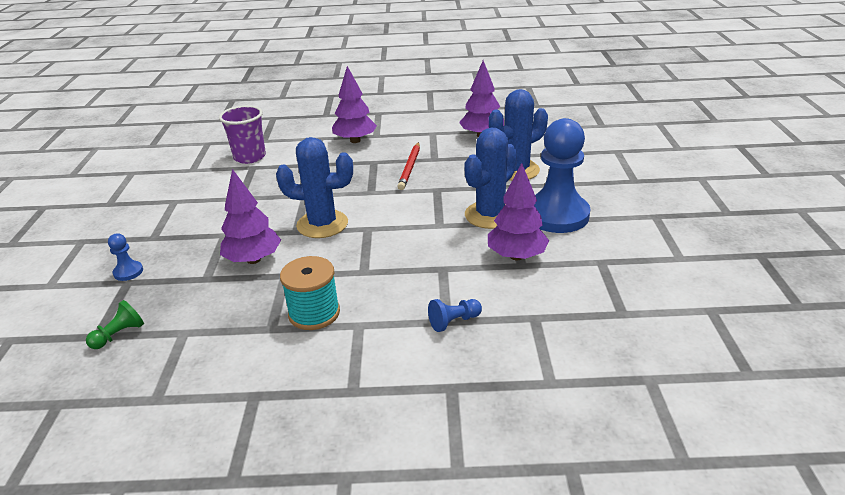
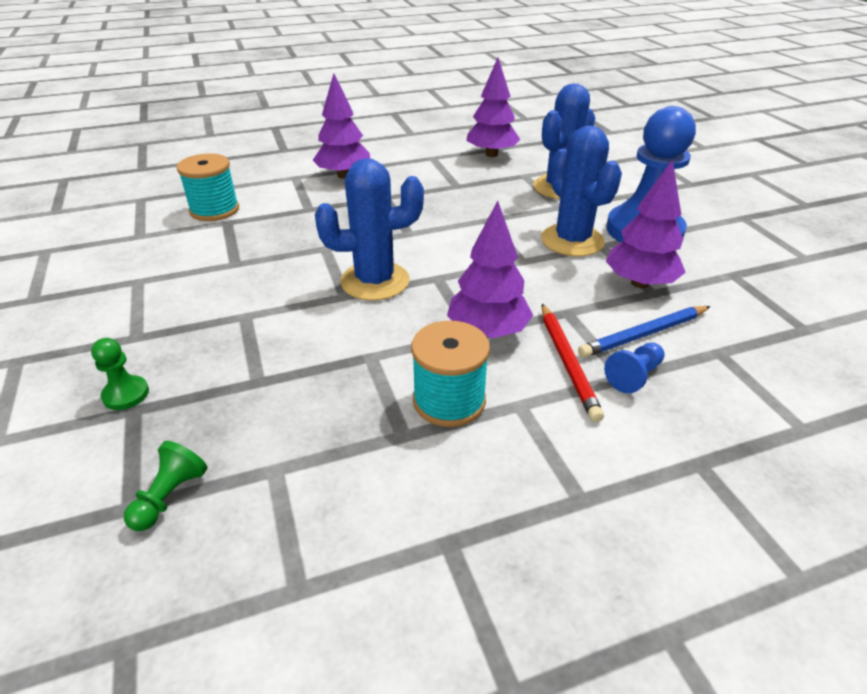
camera: 20 degrees left, 5 degrees up
blue pawn [108,234,143,281] -> green pawn [91,338,149,410]
purple cup [219,105,266,164] -> turquoise spool [177,153,239,221]
purple tree [220,169,281,264] -> purple tree moved to [447,201,533,338]
red pencil [397,142,420,190] -> red pencil moved to [542,304,604,422]
blue cactus [464,127,517,229] -> blue cactus turned 45 degrees counterclockwise [541,126,622,257]
none -> blue pencil [578,306,710,358]

